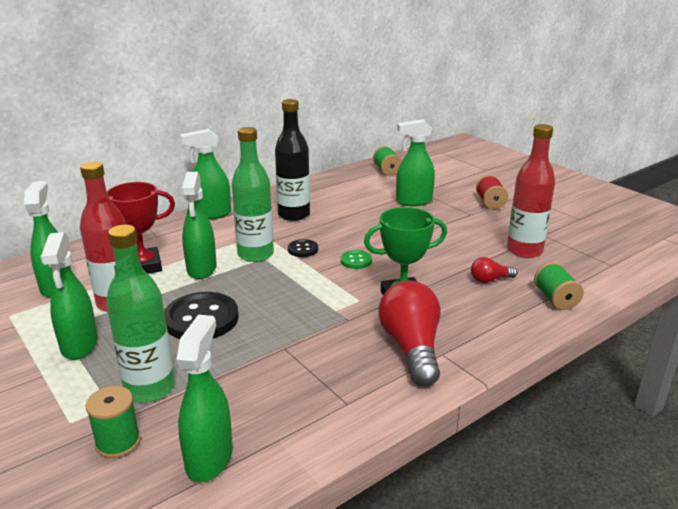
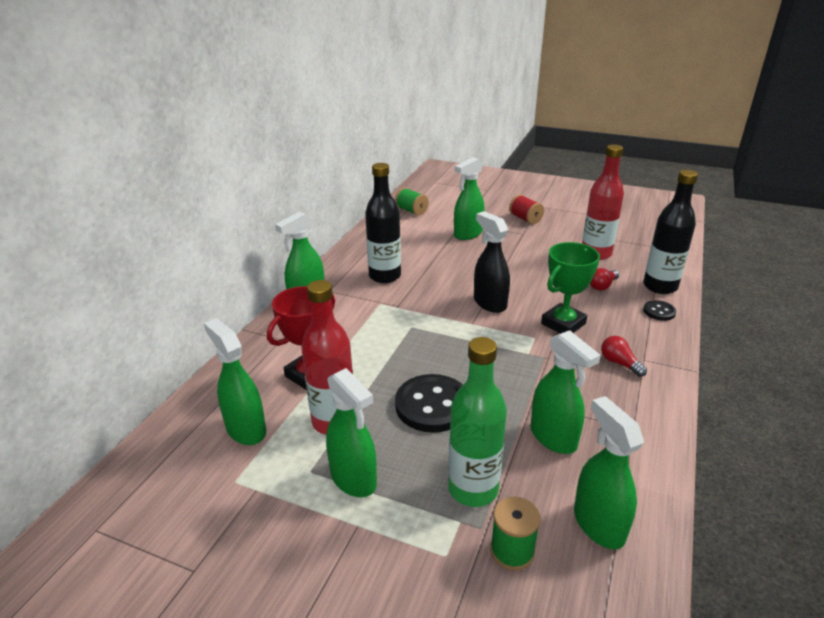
camera: 30 degrees left, 5 degrees up
green spray bottle [181,172,217,279] -> green spray bottle moved to [530,330,601,454]
green bottle [232,127,274,262] -> none
black button [288,239,318,257] -> black button moved to [643,300,676,321]
green button [341,250,372,269] -> black spray bottle [474,211,510,313]
red light bulb [378,281,440,386] -> red light bulb [601,336,647,377], size x0.49
green spool [534,262,584,310] -> black bottle [643,170,698,294]

